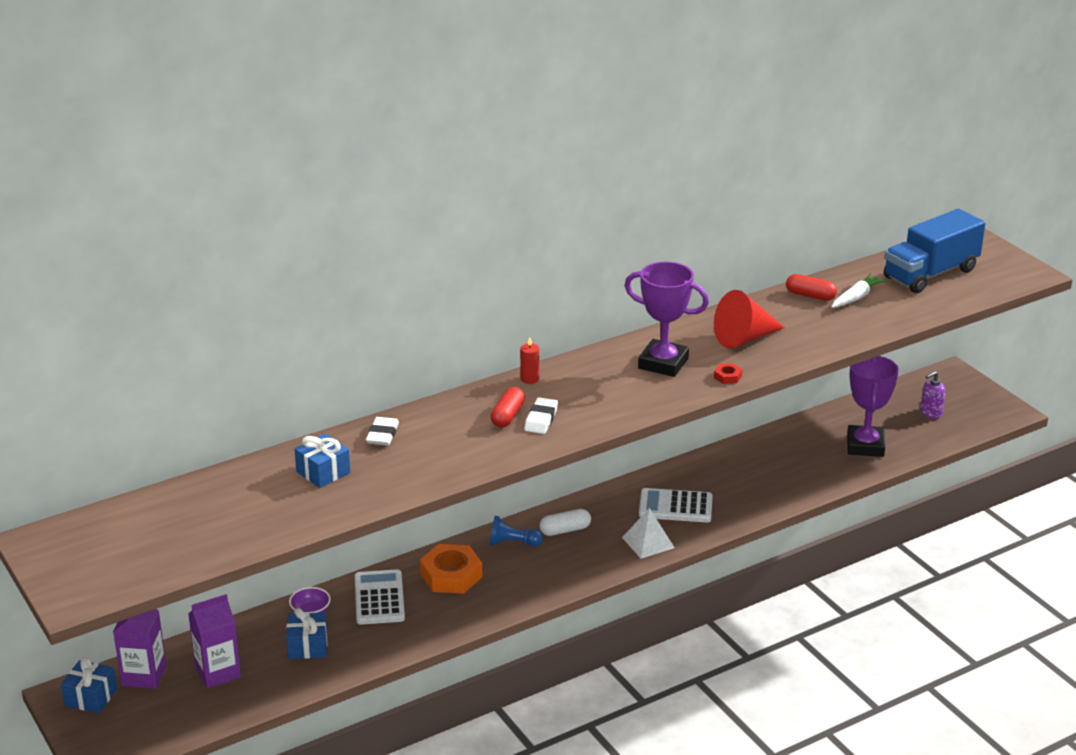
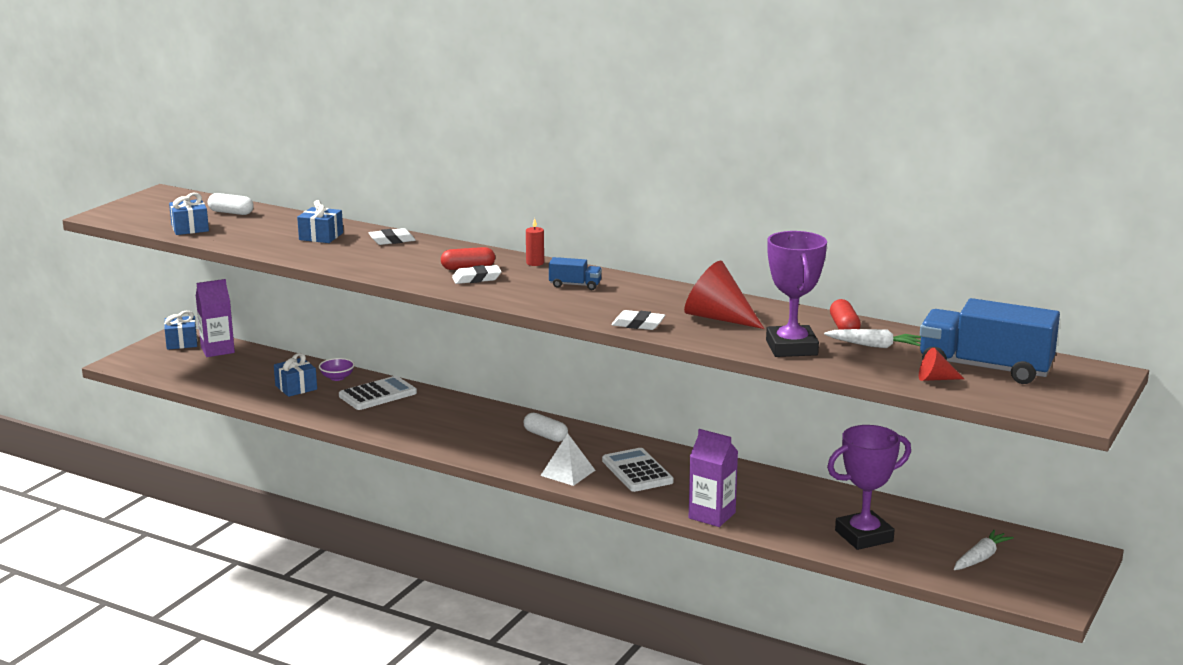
camera: 60 degrees right, 10 degrees down
purple carton [188,594,241,688] -> purple carton moved to [689,429,738,527]
orange nut [420,544,482,594] -> none
blue pawn [489,516,543,547] -> none
purple trophy [624,262,709,377] -> purple trophy moved to [766,231,827,357]
red nut [714,363,742,384] -> white eraser [612,310,665,330]
purple soap dispenser [920,371,946,419] -> white carrot [954,530,1014,570]
none -> blue gift [169,193,209,235]
none -> white capsule [208,193,254,215]
none -> blue truck [549,257,602,290]
none -> red cone [919,348,964,381]

